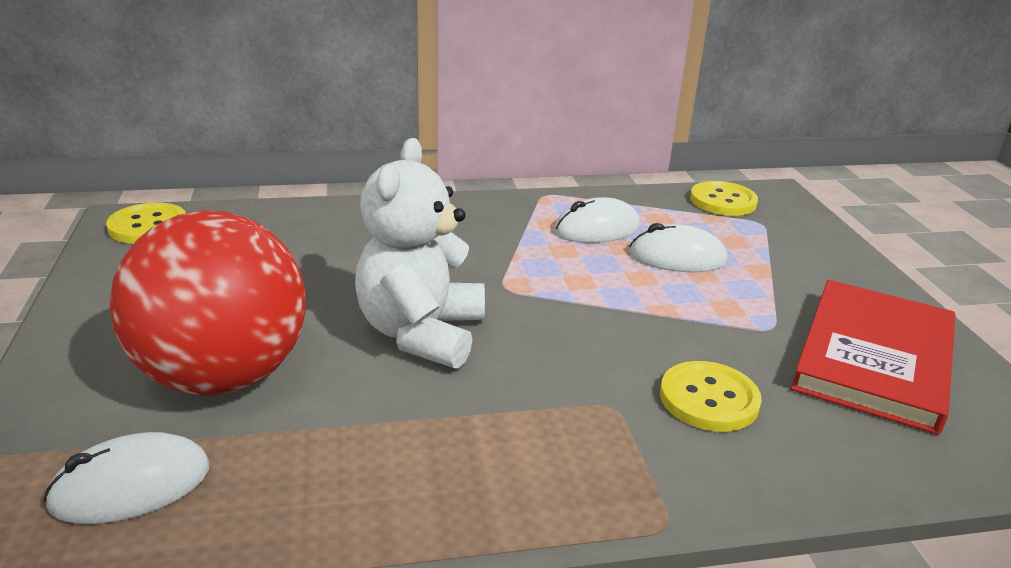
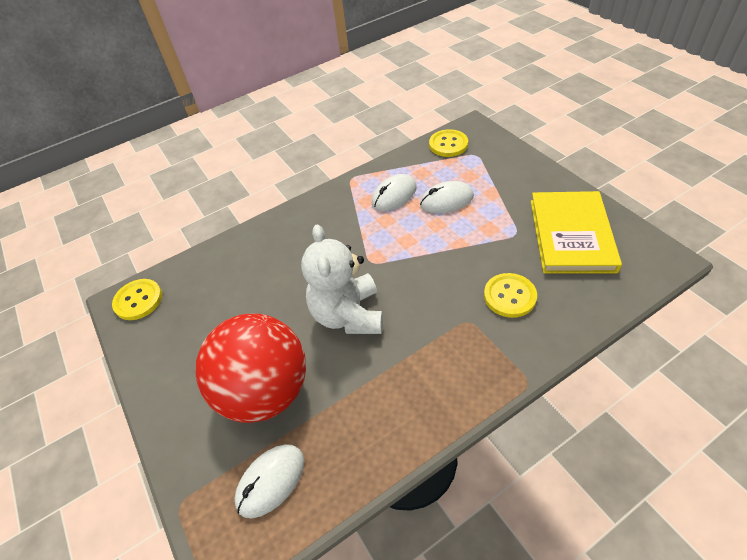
camera: 15 degrees left, 20 degrees up
red book [791,280,955,435] -> yellow book [531,191,622,274]

